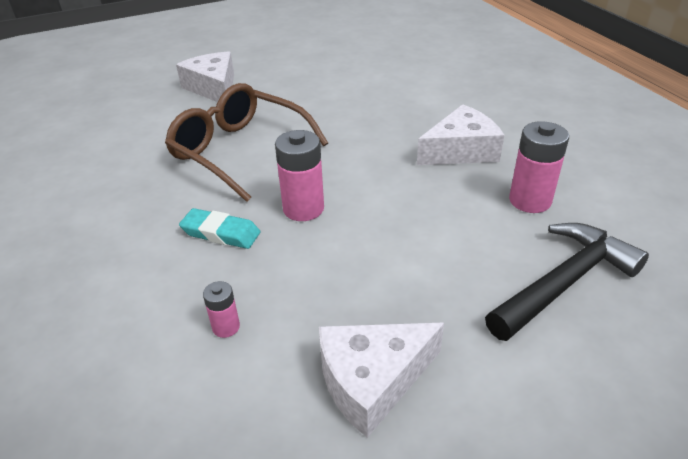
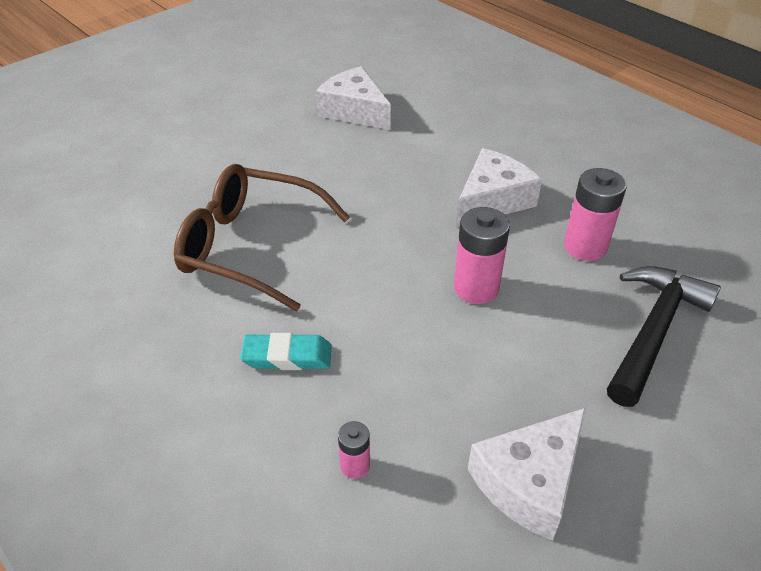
camera: 20 degrees left, 5 degrees up
white cheese [176,51,234,102] -> white cheese moved to [316,66,391,130]
pink battery [275,130,324,221] -> pink battery moved to [454,207,510,304]

